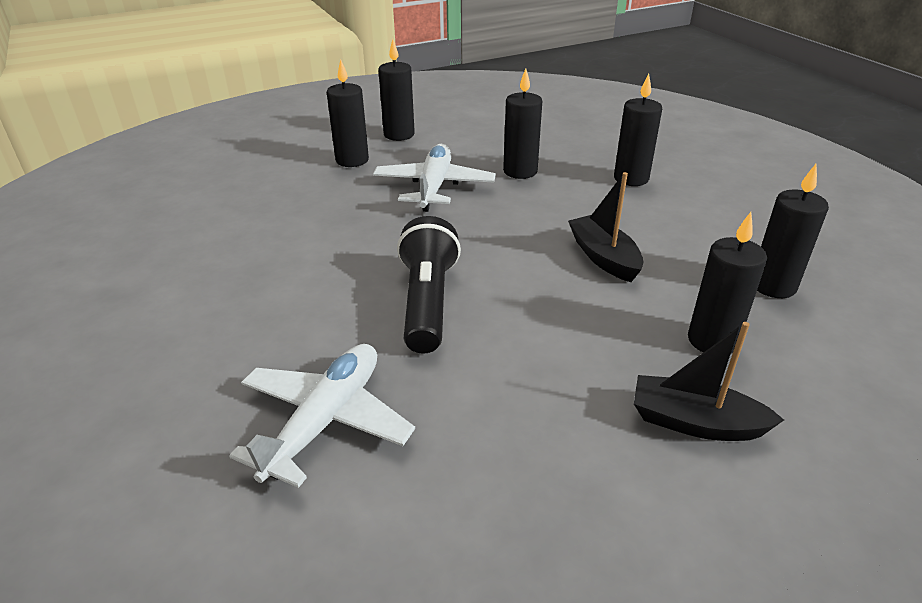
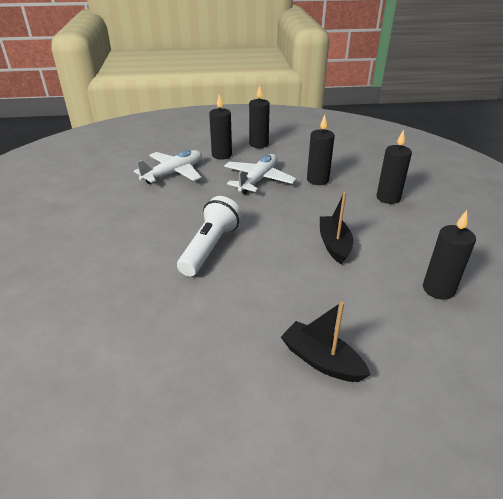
camera: 20 degrees right, 0 degrees up
white plane [229,344,415,488] -> white plane moved to [134,150,202,184]
black flashlight [397,216,461,354] -> white flashlight [177,196,241,277]
black candle [688,212,767,353] -> none

